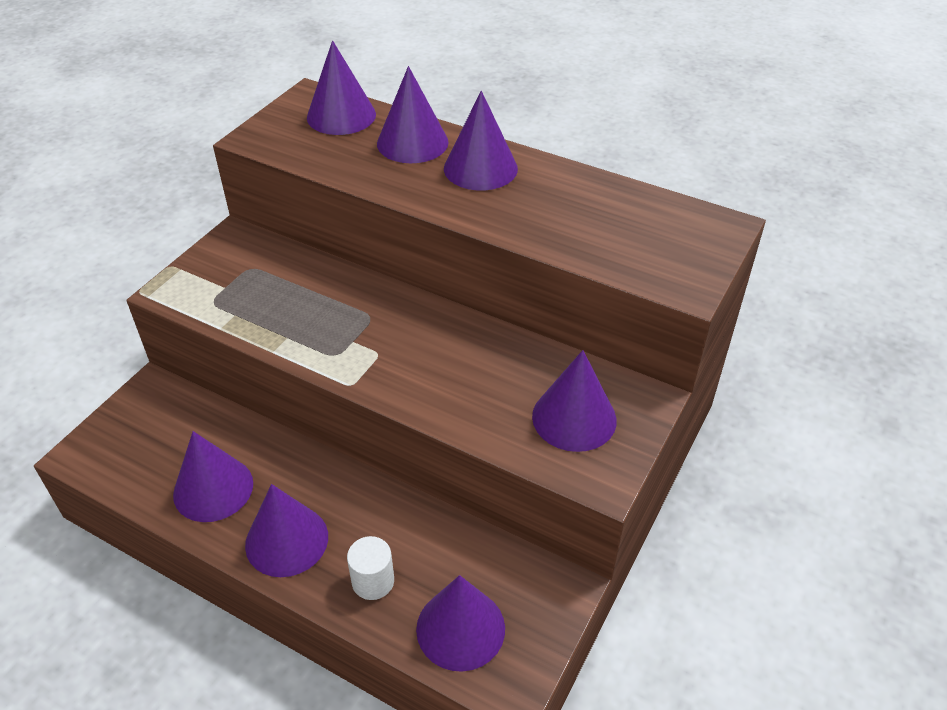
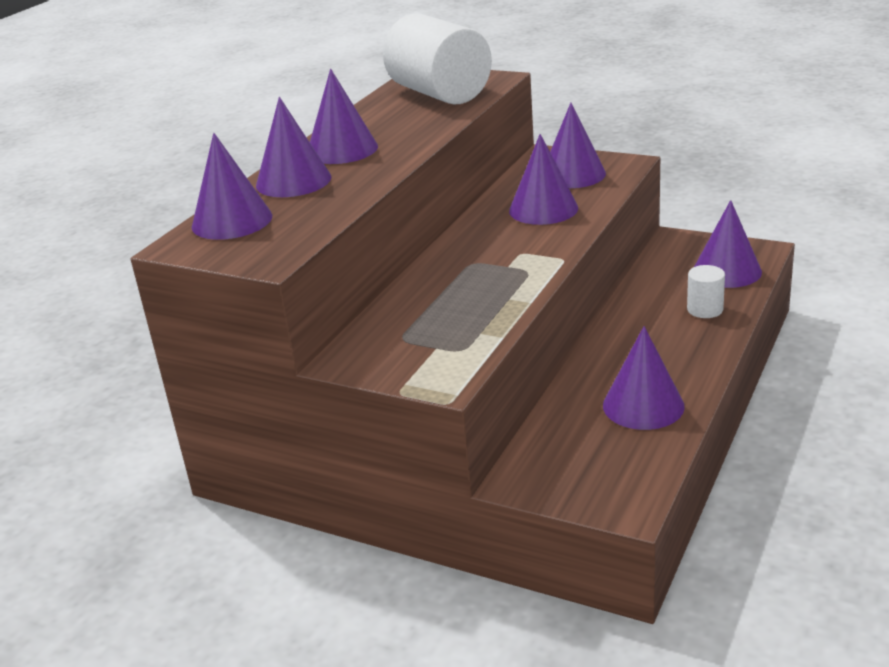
camera: 90 degrees left, 15 degrees down
purple cone [245,484,328,577] -> purple cone moved to [509,134,578,225]
none -> white cylinder [383,13,492,105]

